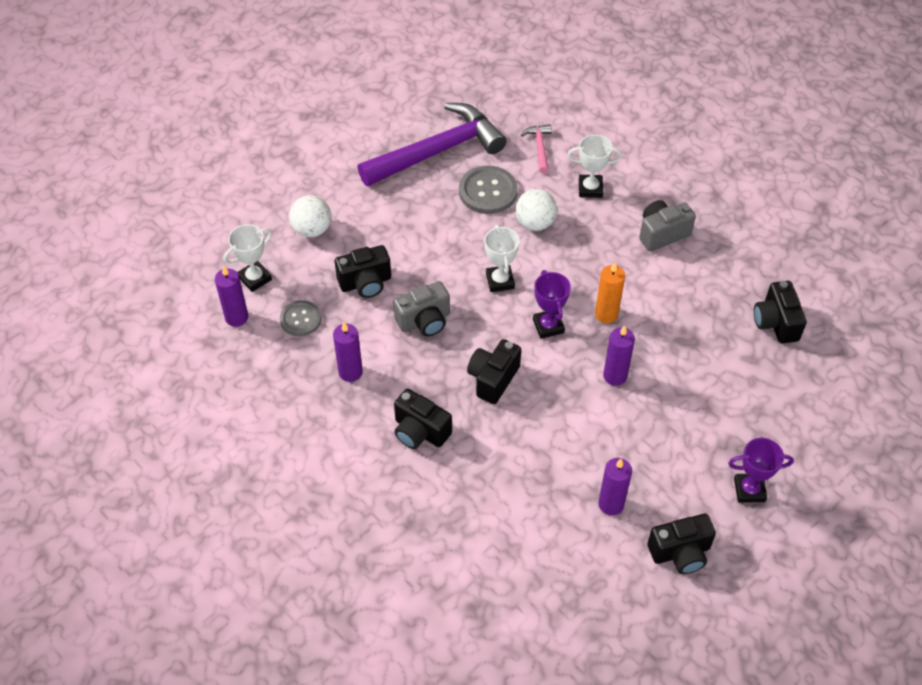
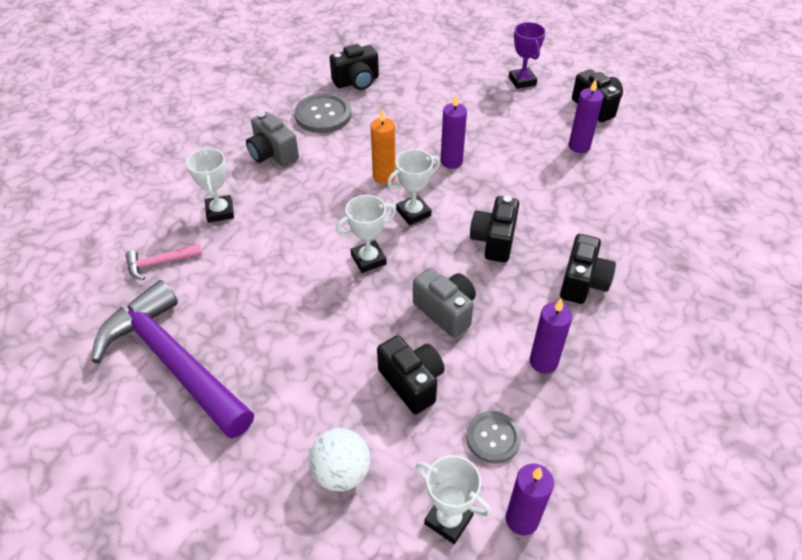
camera: 105 degrees left, 5 degrees down
grey button [459,166,517,214] -> grey button moved to [294,93,352,133]
black camera [467,339,521,404] -> black camera turned 90 degrees clockwise [470,196,519,263]
white ball [515,189,557,231] -> none
purple trophy [533,270,571,339] -> white trophy [387,149,440,225]

